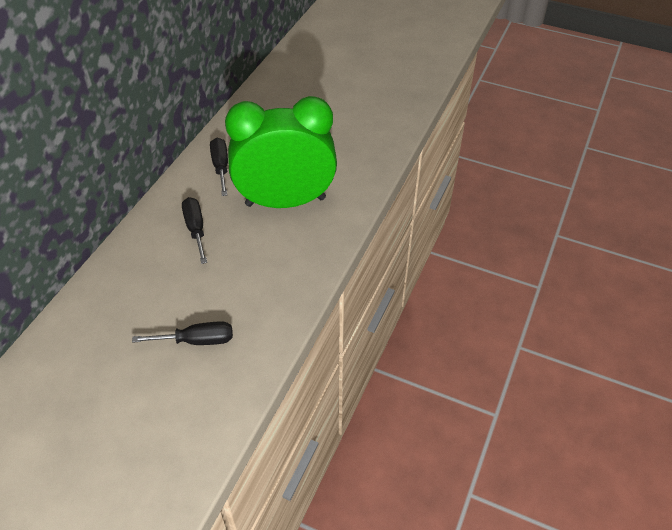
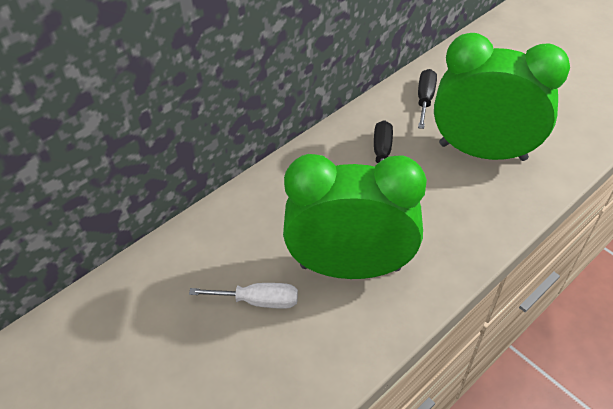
camera: 25 degrees right, 0 degrees up
black screwdriver [132,321,233,345] -> green clock [283,154,427,279]
none -> white screwdriver [189,283,298,309]

